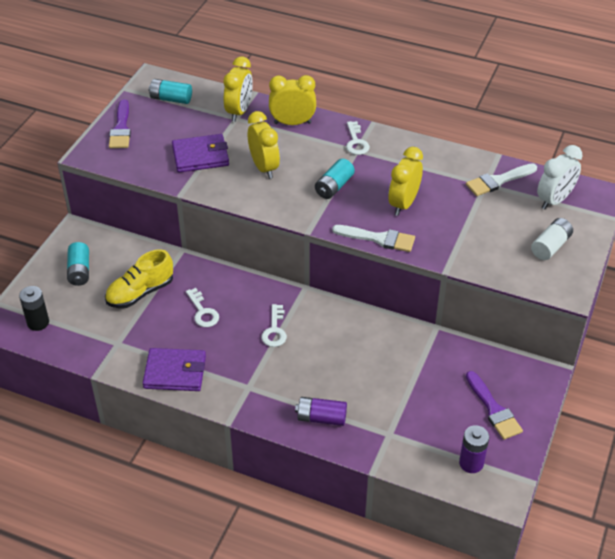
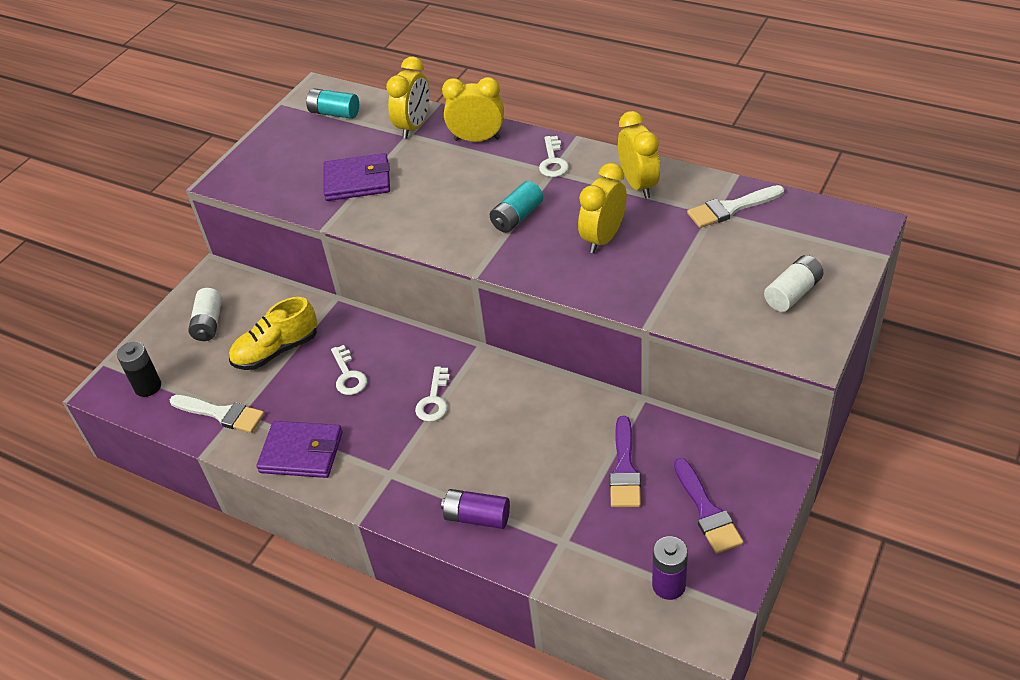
camera: 10 degrees right, 0 degrees up
turquoise battery [67,242,89,286] -> white battery [188,288,222,341]
purple brush [109,100,131,148] -> purple brush moved to [610,416,641,507]
yellow clock [248,111,280,179] -> yellow clock moved to [618,111,660,199]
white brush [332,225,415,252] -> white brush moved to [170,395,265,433]
white clock [537,145,583,210] -> none

